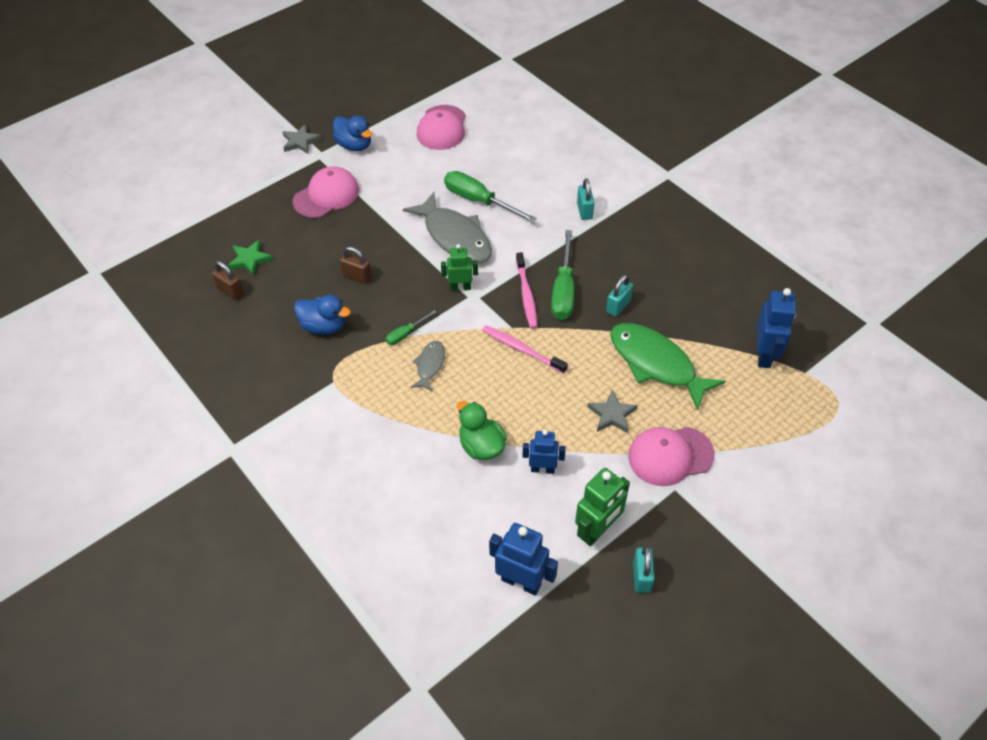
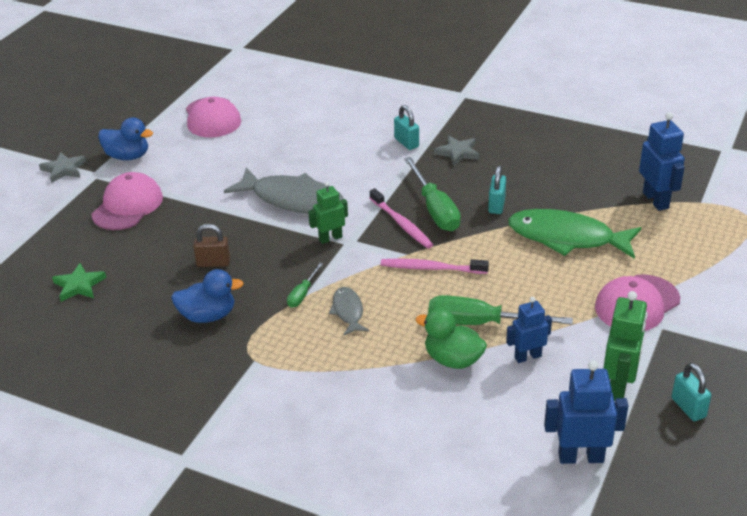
camera: 25 degrees left, 15 degrees down
brown padlock [212,261,244,300] -> none
green screwdriver [444,171,537,223] -> green screwdriver moved to [428,295,573,325]
grey star [587,389,638,433] -> grey star moved to [434,135,479,166]

